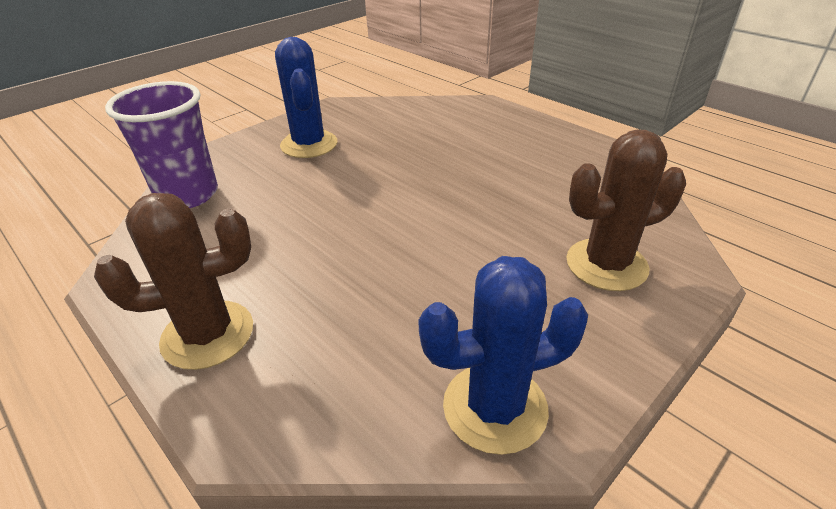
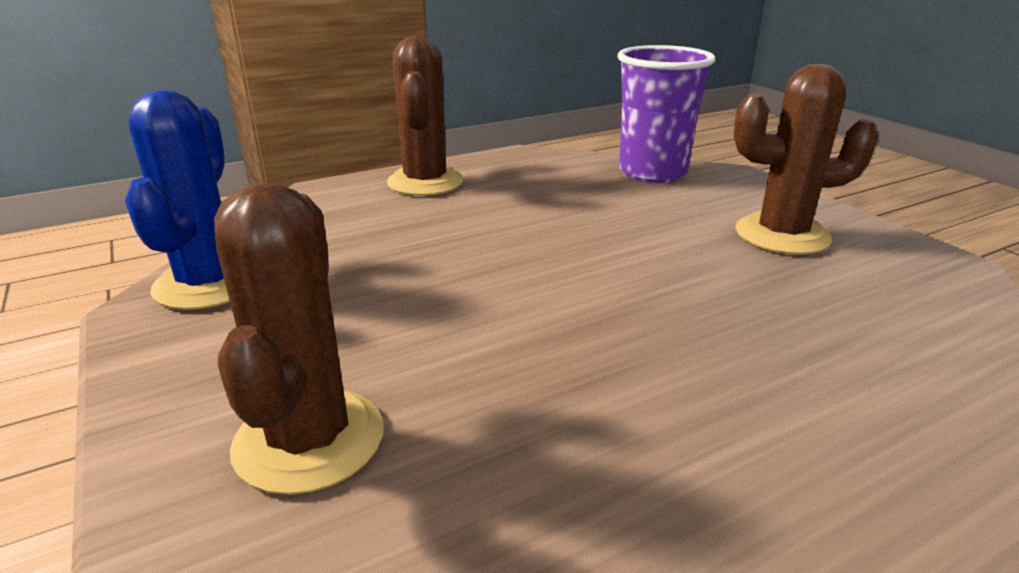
camera: 105 degrees right, 10 degrees down
blue cactus [275,37,337,158] -> brown cactus [734,64,878,255]

